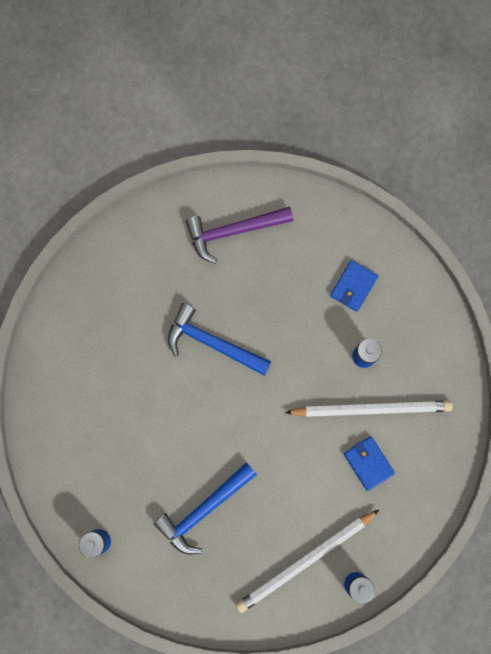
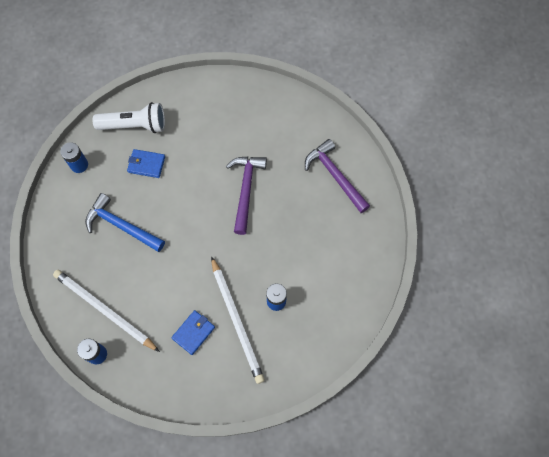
camera: 70 degrees right, 10 degrees down
blue hammer [168,303,271,376] -> purple hammer [226,157,267,235]
blue wallet [330,260,378,312] -> blue wallet moved to [127,149,165,178]
none -> white flashlight [92,102,165,133]

